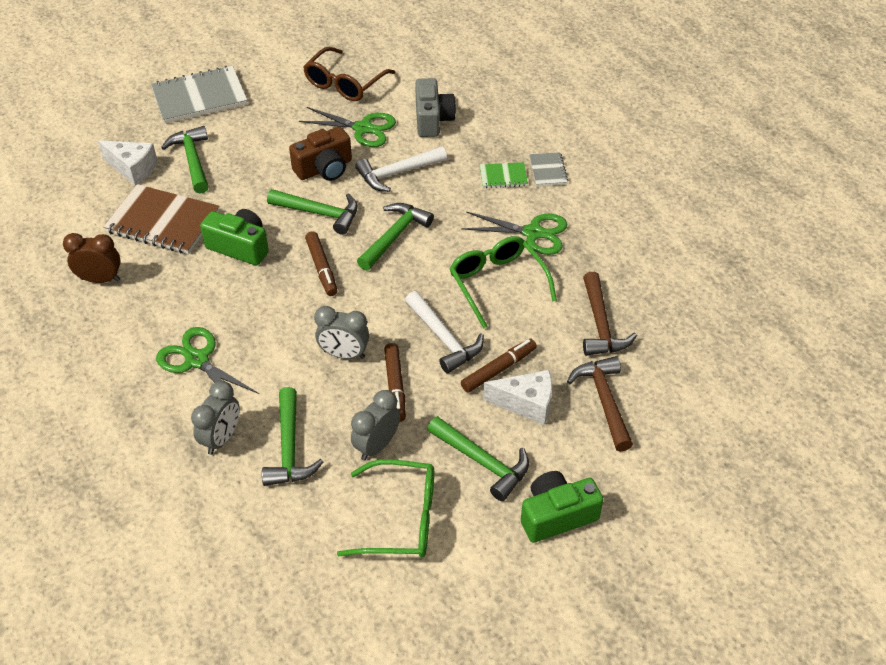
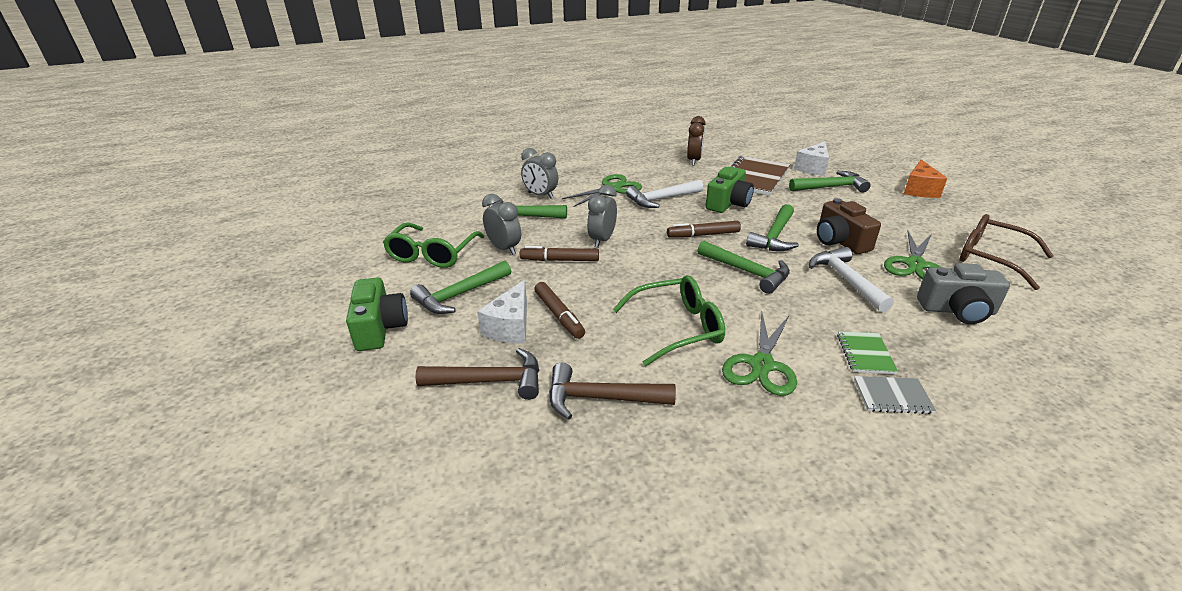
camera: 100 degrees right, 15 degrees down
grey notebook [151,66,247,123] -> orange cheese [904,160,947,198]
white hammer [405,291,484,374] -> white hammer moved to [626,179,703,208]

